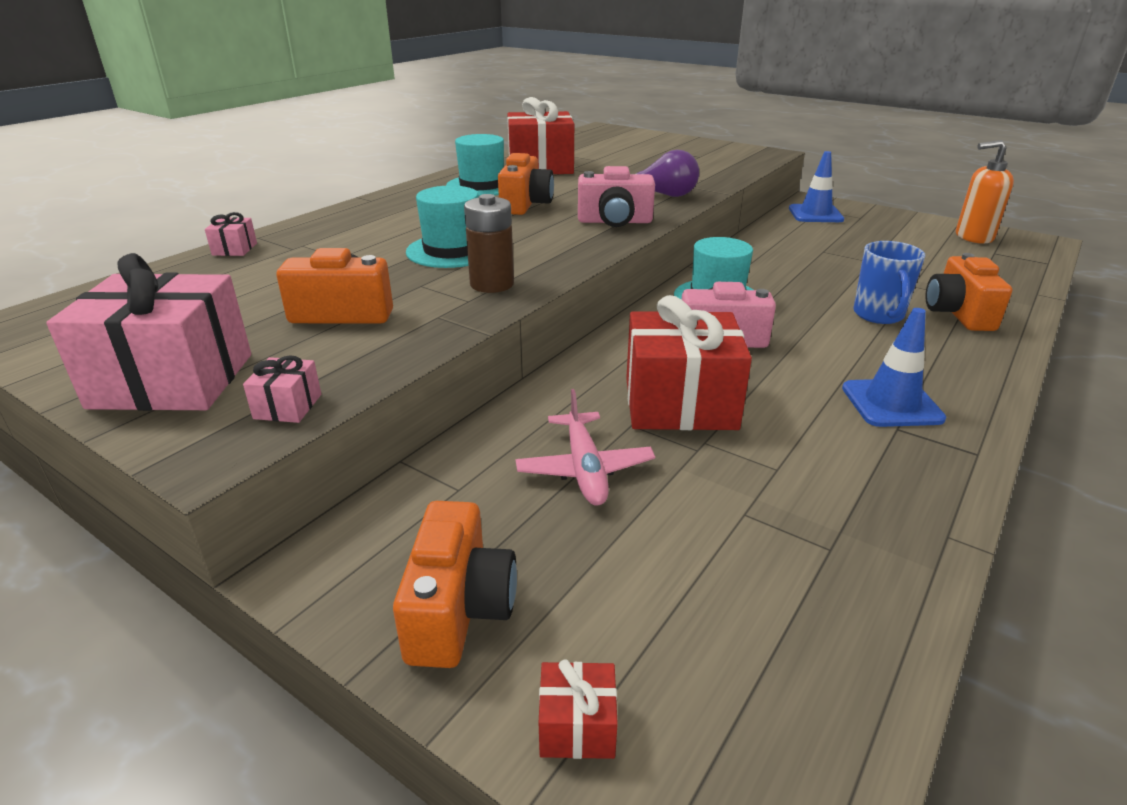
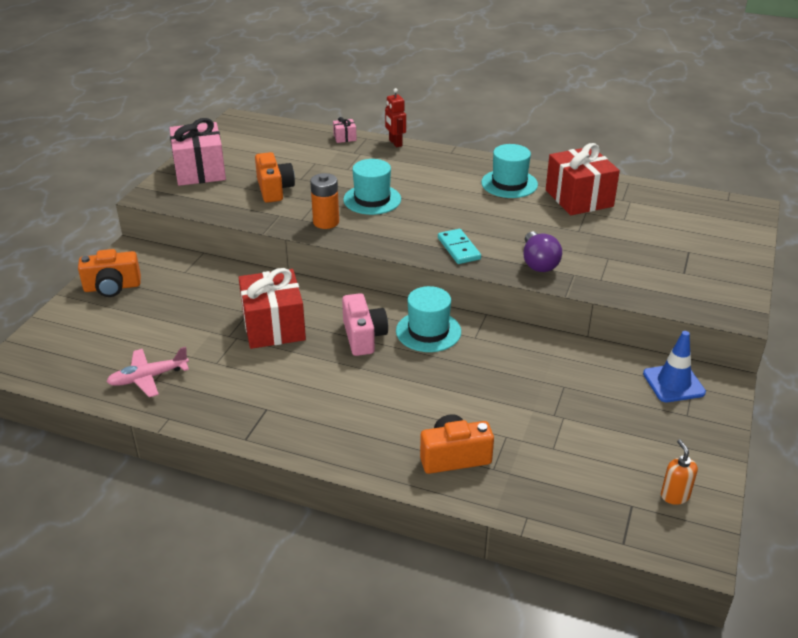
camera: 75 degrees right, 5 degrees up
pink gift [243,355,321,423] -> none
brown battery [464,194,514,293] -> orange battery [310,173,339,229]
orange camera [498,153,554,215] -> none
pink plane [515,389,655,506] -> pink plane moved to [106,347,189,397]
red gift [539,659,618,759] -> none
pink camera [578,166,655,227] -> turquoise domino [438,229,481,264]
blue traffic cone [842,308,946,427] -> none
blue mug [853,241,925,324] -> none
orange soap dispenser [956,140,1014,244] -> orange soap dispenser [661,439,698,505], size x0.63
none -> red robot [385,88,406,147]

